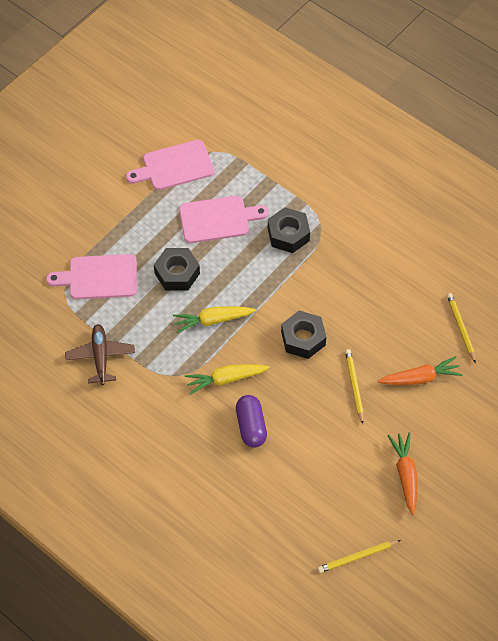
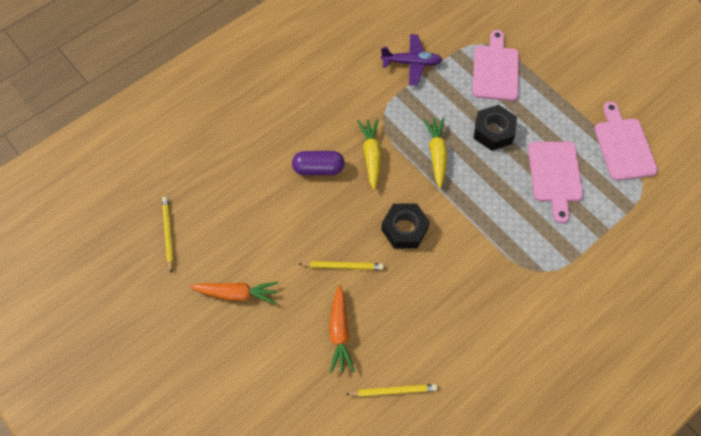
camera: 100 degrees right, 5 degrees up
brown plane [65,324,135,385] -> purple plane [381,34,442,85]
black nut [268,207,310,253] -> none

